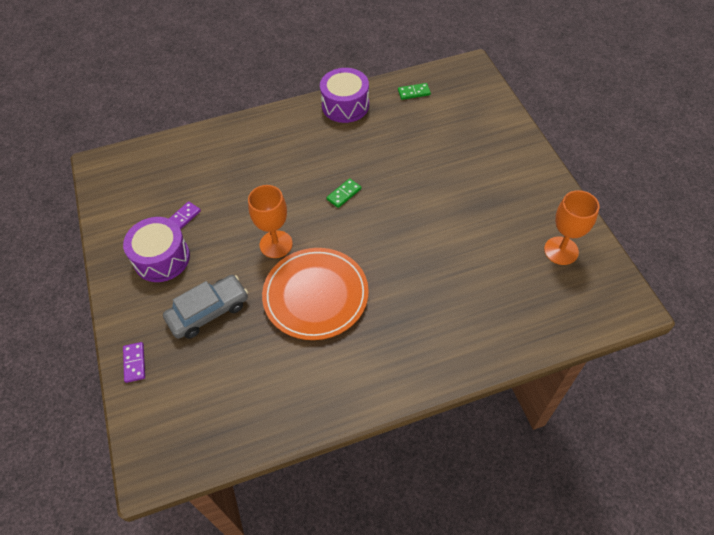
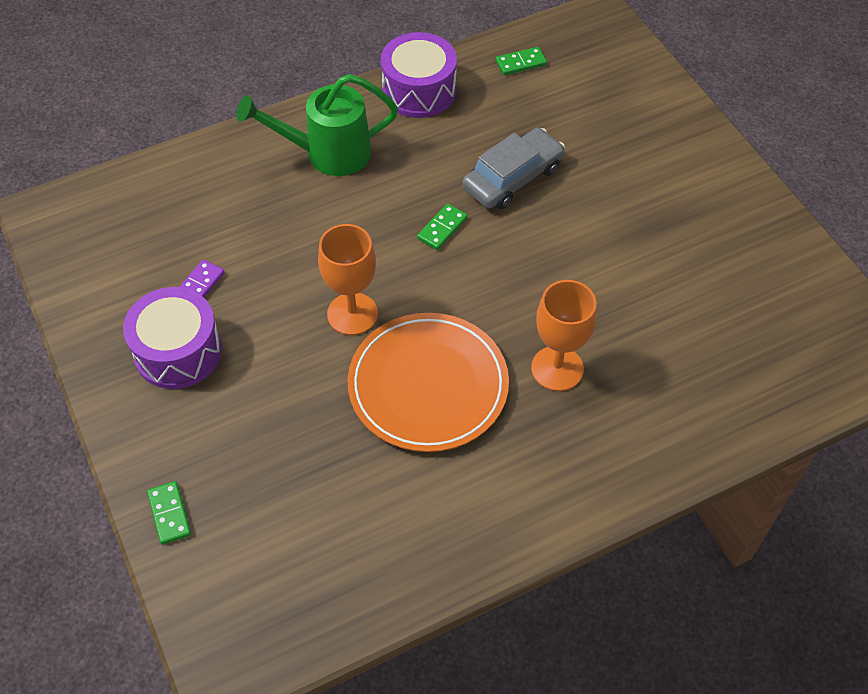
camera: 10 degrees left, 0 degrees up
purple domino [123,342,145,383] -> green domino [147,481,191,545]
grey car [163,275,248,339] -> grey car moved to [462,128,565,209]
orange goblet [544,190,599,265] -> orange goblet moved to [531,280,597,391]
none -> green watering can [236,74,398,176]

